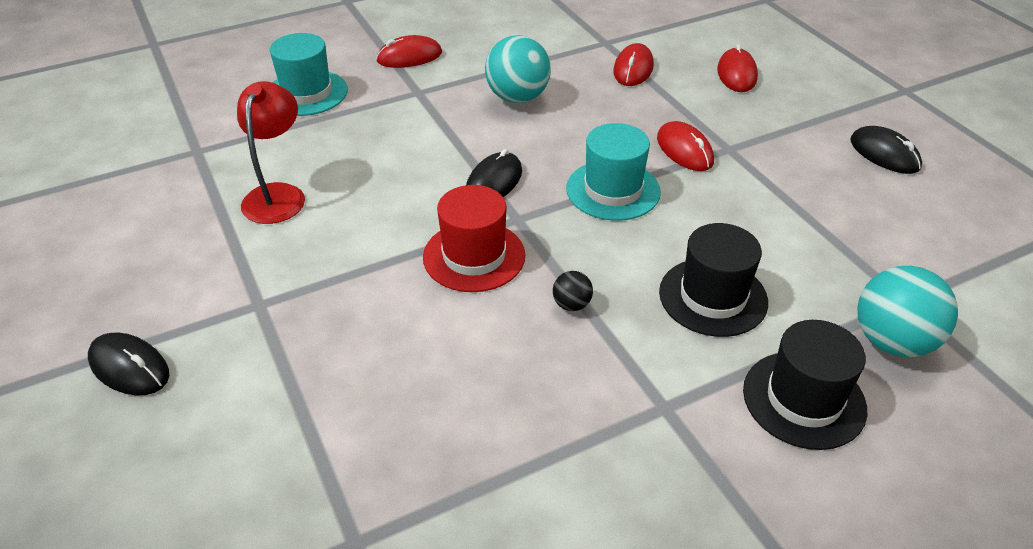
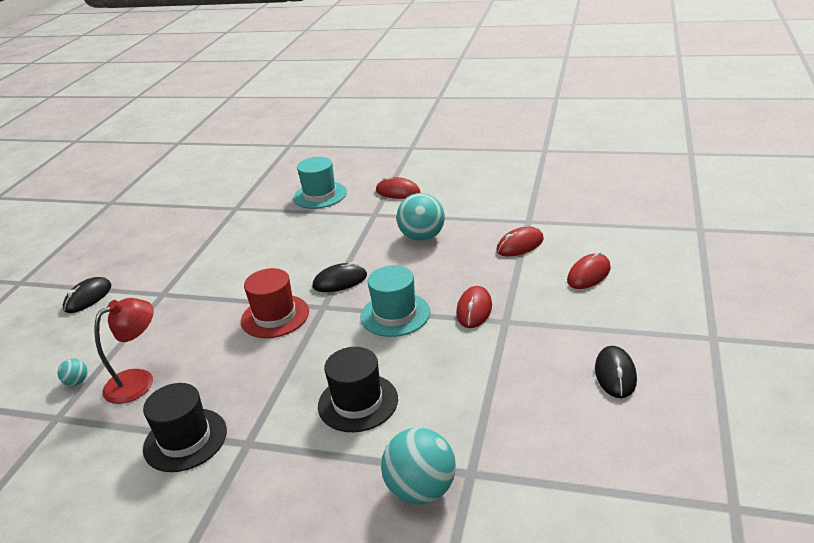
camera: 45 degrees right, 10 degrees down
black mouse [88,332,169,396] -> black mouse turned 45 degrees clockwise [63,277,112,313]
red lamp [237,81,305,224] -> red lamp moved to [94,298,153,404]
black ball [553,271,593,311] -> none
black hat [743,320,867,450] -> black hat moved to [143,383,227,472]
none -> turquoise ball [57,358,88,386]

